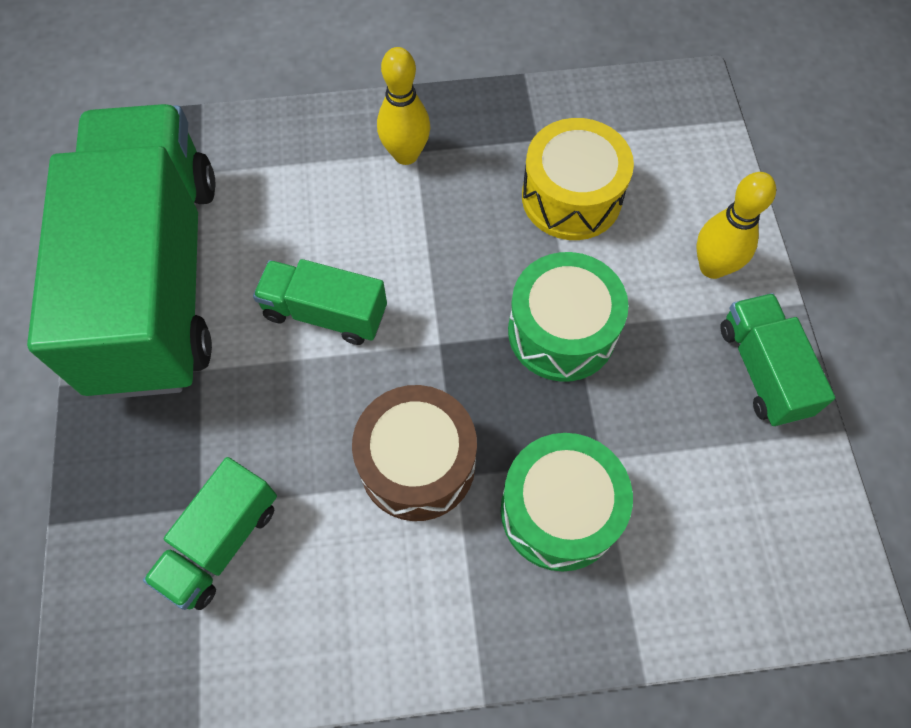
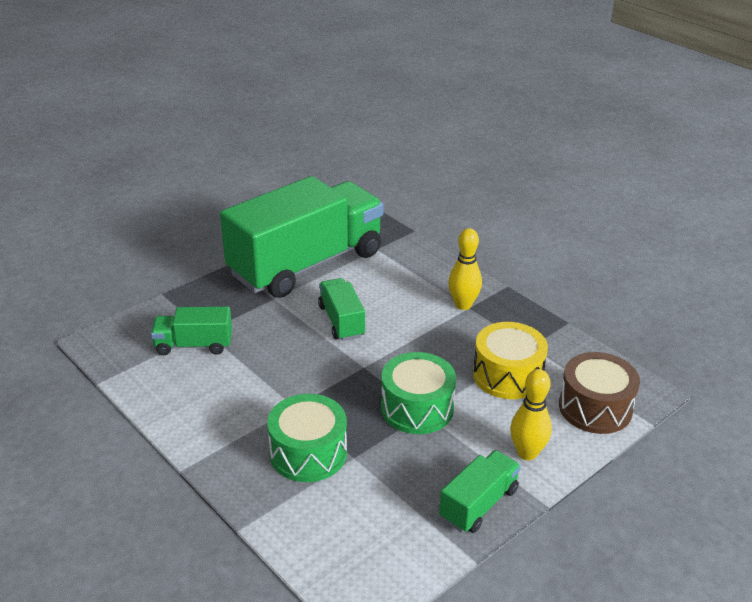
camera: 55 degrees right, 30 degrees down
brown drum [352,385,477,521] -> brown drum moved to [559,352,640,434]

